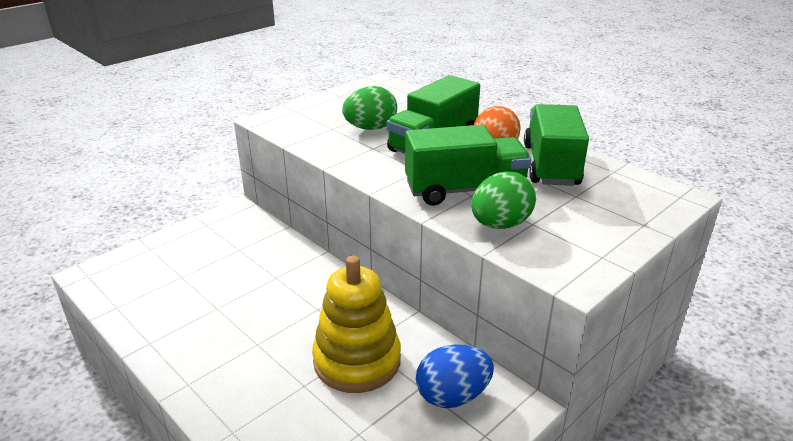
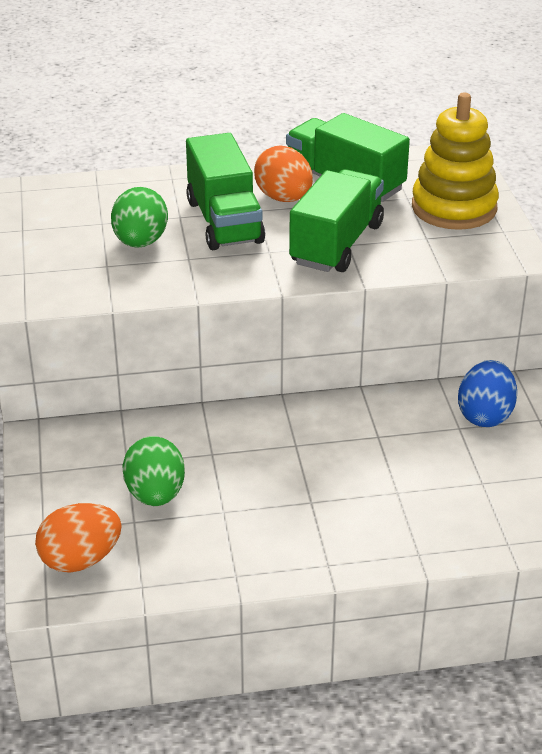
camera: 55 degrees left, 5 degrees up
yellow stacking toy [312,255,401,393] -> yellow stacking toy moved to [412,93,499,230]
green egg [471,171,536,229] -> green egg moved to [122,436,185,506]
none -> orange egg [35,503,122,573]

